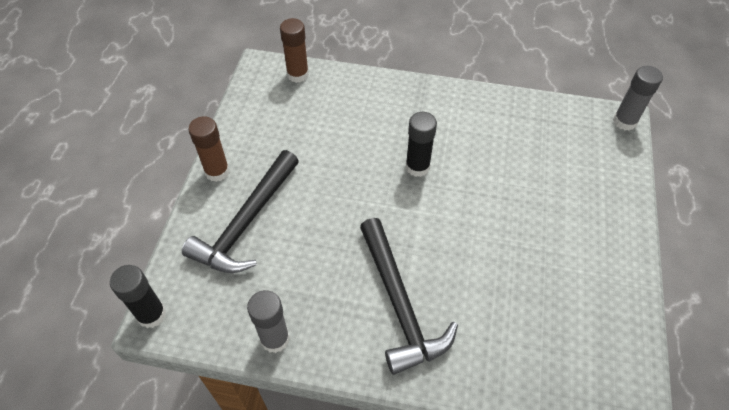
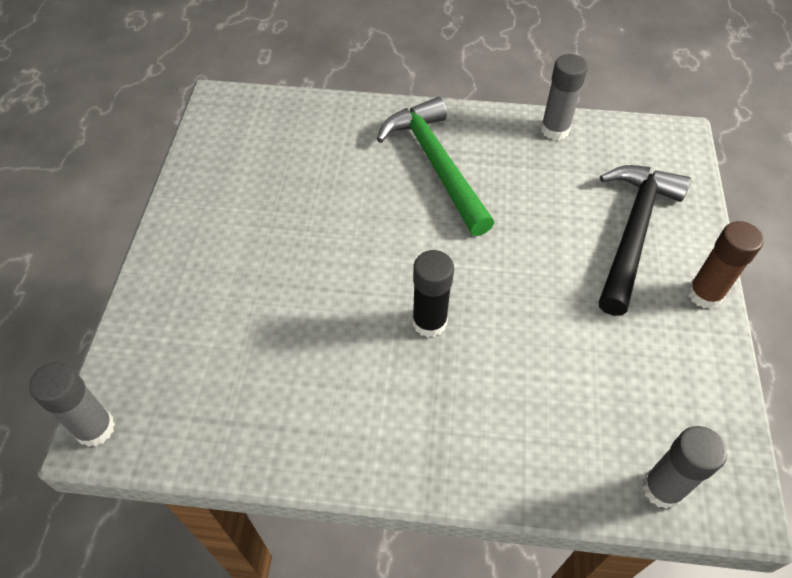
camera: 175 degrees right, 0 degrees up
black glue stick [110,265,166,328] -> none
brown glue stick [280,18,309,83] -> grey glue stick [642,426,727,509]
black hammer [360,218,458,375] -> green hammer [377,97,494,236]

